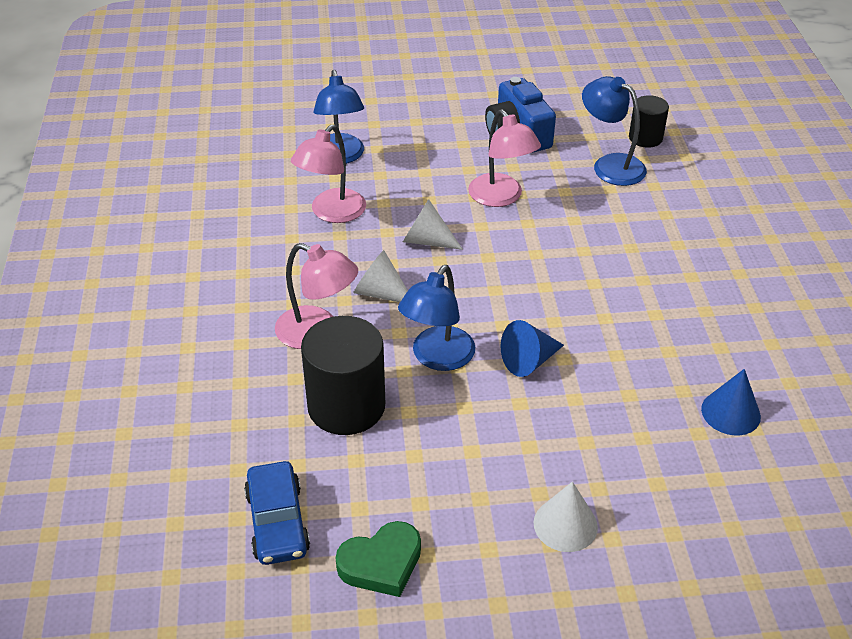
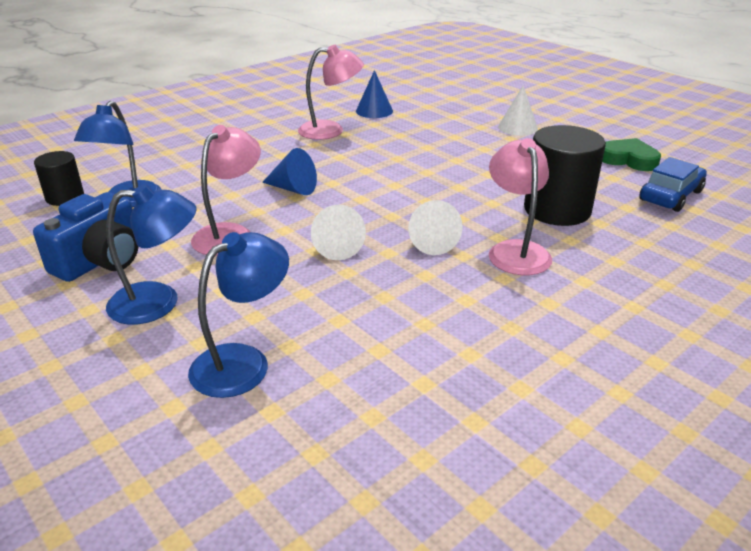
camera: 125 degrees left, 10 degrees down
pink lamp [291,125,366,223] -> pink lamp moved to [298,45,364,140]
blue lamp [398,265,475,371] -> blue lamp moved to [106,184,197,325]
blue cone [501,320,564,377] -> blue cone moved to [262,148,317,195]

